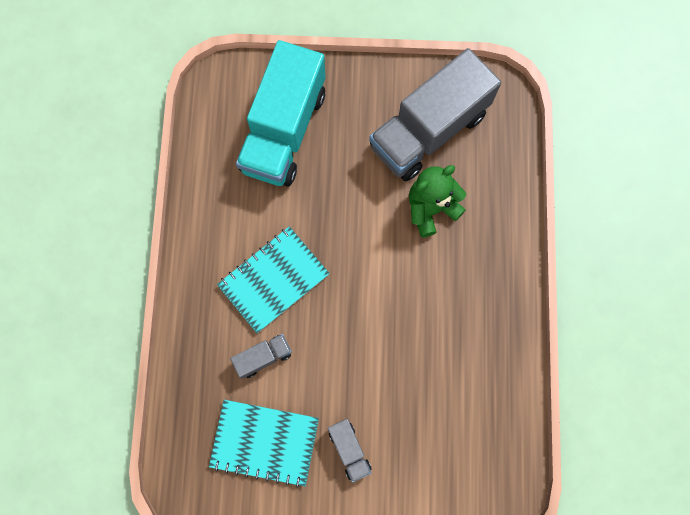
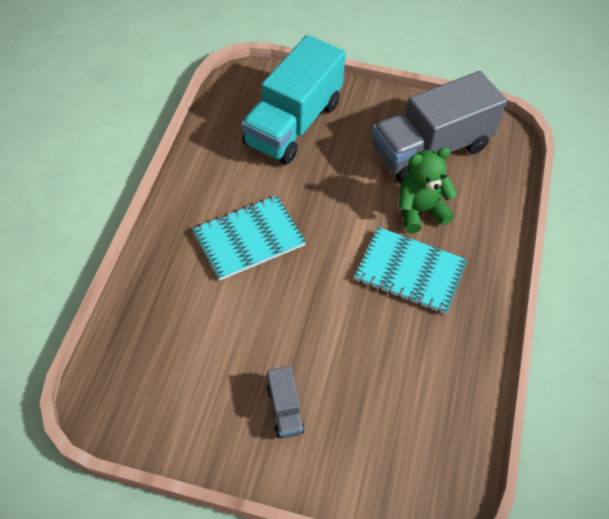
camera: 10 degrees right, 20 degrees down
turquoise notebook [209,400,319,488] -> turquoise notebook moved to [354,227,468,314]
grey truck [230,334,292,379] -> none

